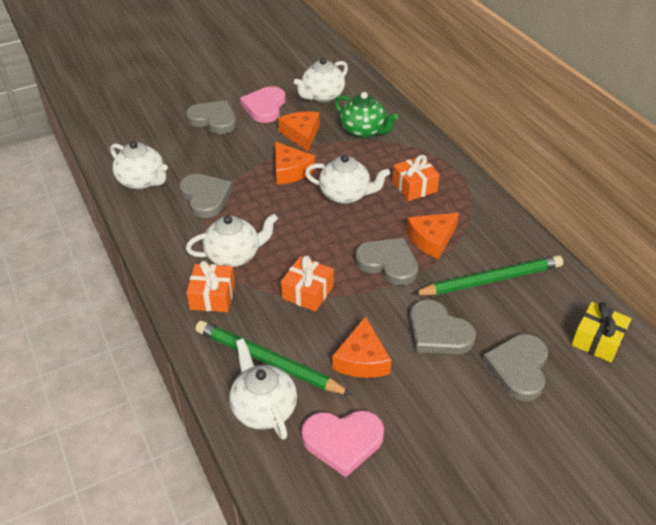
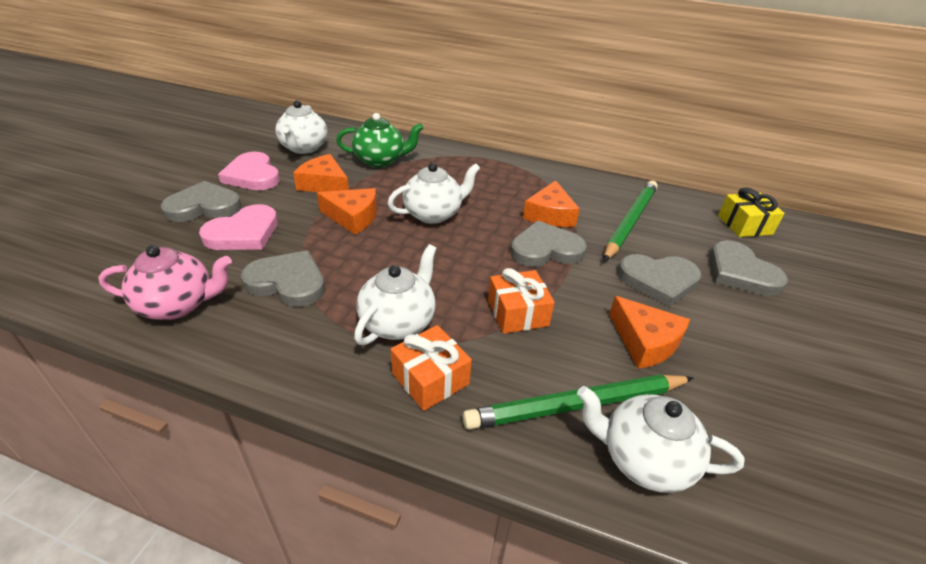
camera: 45 degrees left, 5 degrees down
white teapot [110,141,168,190] -> pink teapot [98,245,232,320]
pink heart [302,410,384,477] -> pink heart moved to [199,204,278,250]
orange gift [392,155,440,201] -> none

